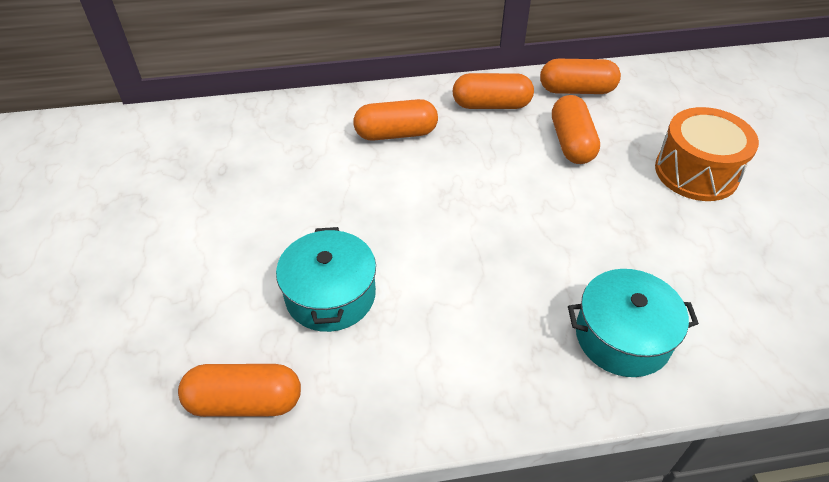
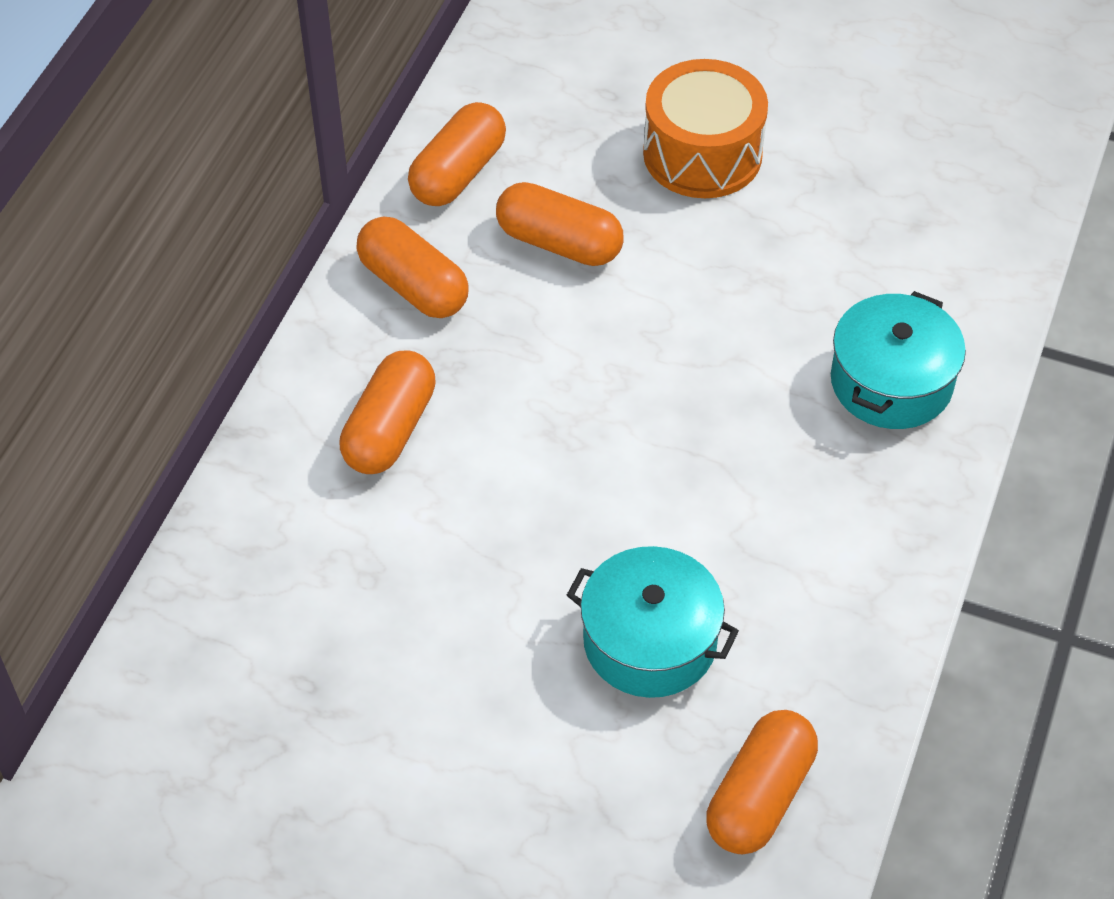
camera: 60 degrees left, 5 degrees up
orange capsule [452,73,534,109] -> orange capsule turned 75 degrees counterclockwise [356,216,469,318]

